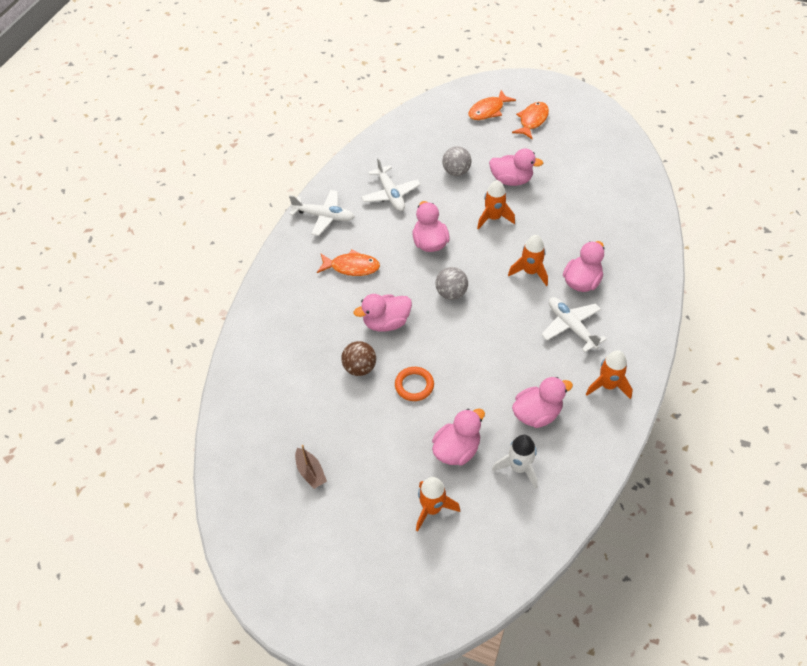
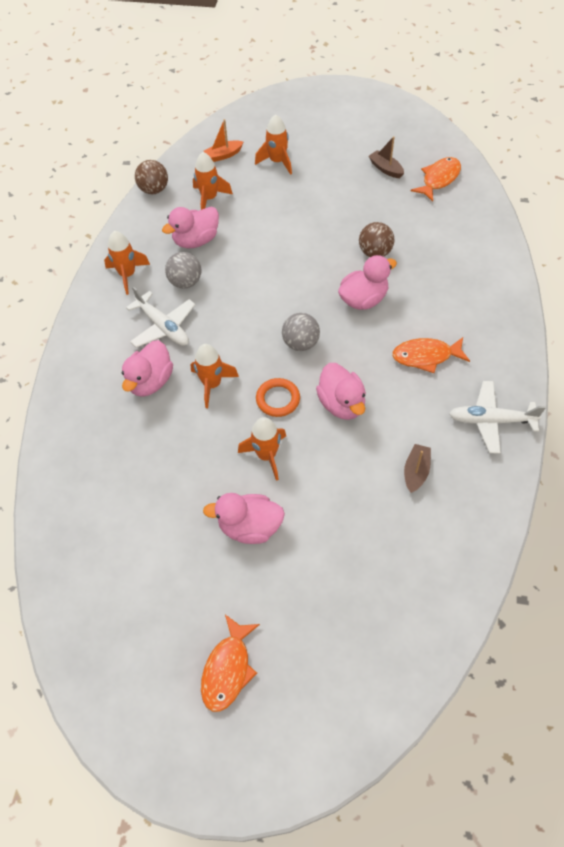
camera: 170 degrees right, 5 degrees up
white plane [361,157,421,211] -> brown boat [404,444,431,493]
orange ring [395,367,434,401] -> orange ring moved to [256,378,300,417]
pink duck [432,409,485,465] -> none
grey ball [442,146,472,176] -> grey ball moved to [165,252,201,288]
orange fish [468,90,516,120] -> orange fish moved to [411,157,461,202]
white rocket [492,435,538,489] -> orange rocket [193,152,233,210]
none -> brown ball [135,160,168,194]
none -> orange boat [204,119,244,162]

